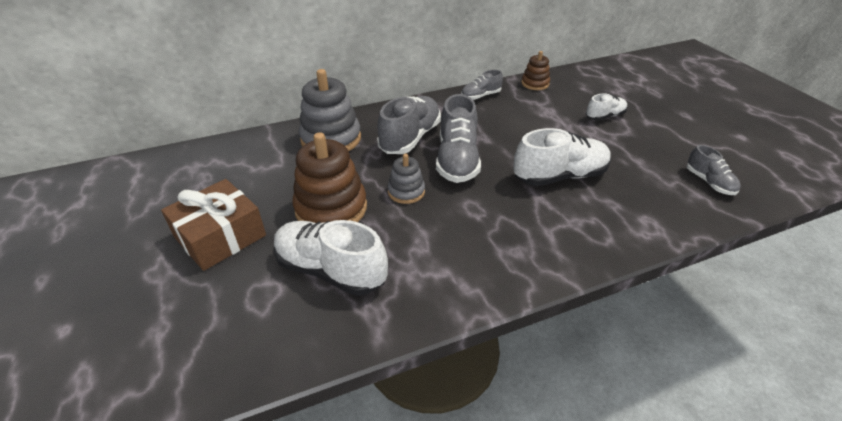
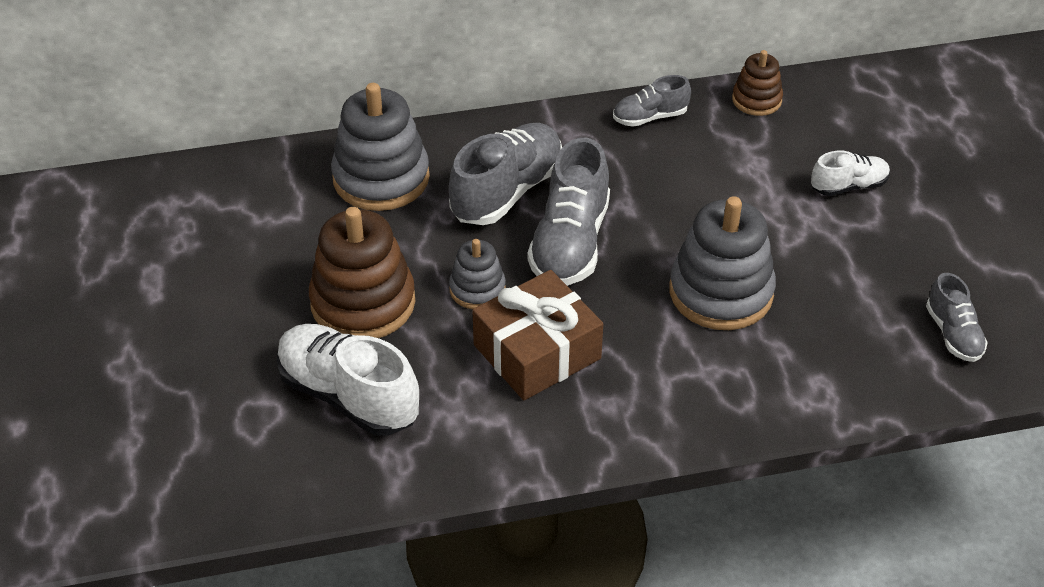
camera: 10 degrees right, 5 degrees up
brown gift [161,179,266,271] -> brown gift moved to [472,270,603,400]
white shoe [513,128,611,186] -> grey stacking toy [670,196,776,330]

